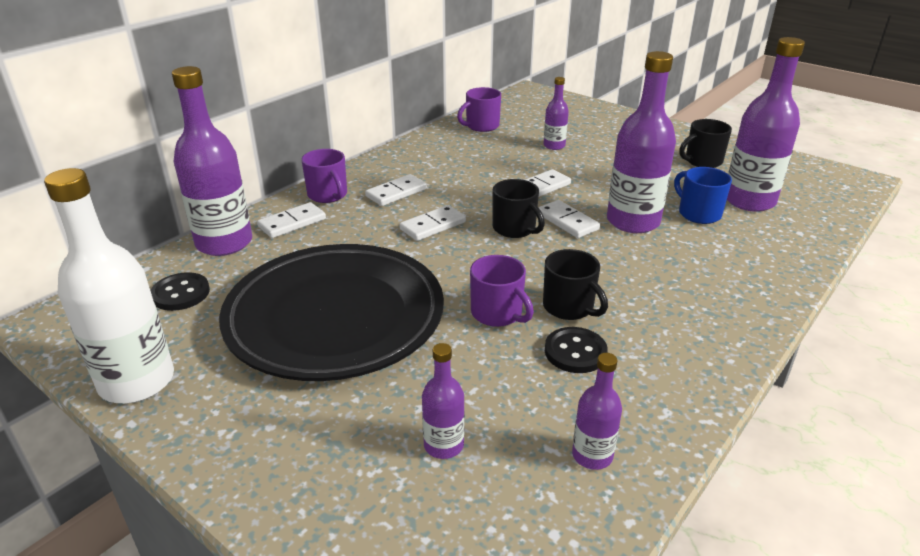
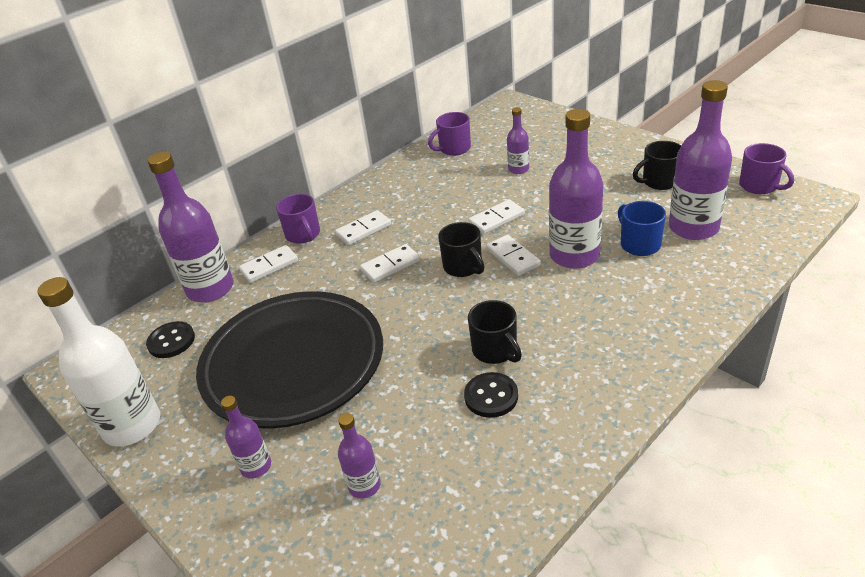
camera: 10 degrees right, 5 degrees up
purple mug [470,255,534,327] -> purple mug moved to [739,143,794,194]
purple bottle [572,353,622,470] -> purple bottle moved to [221,396,271,479]

